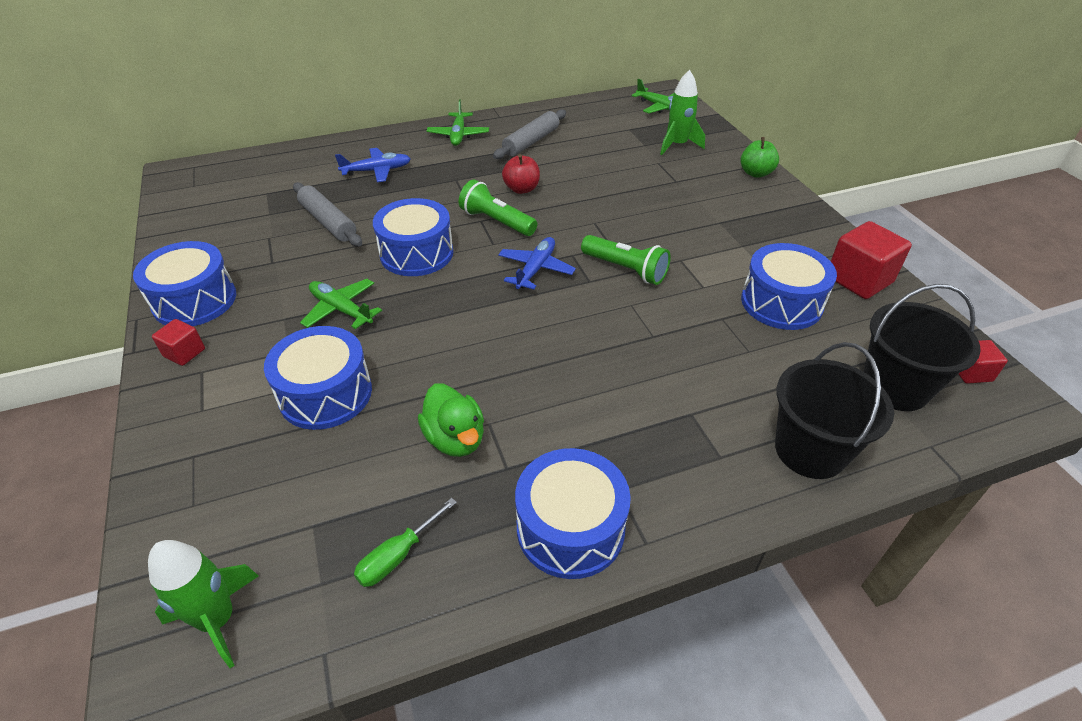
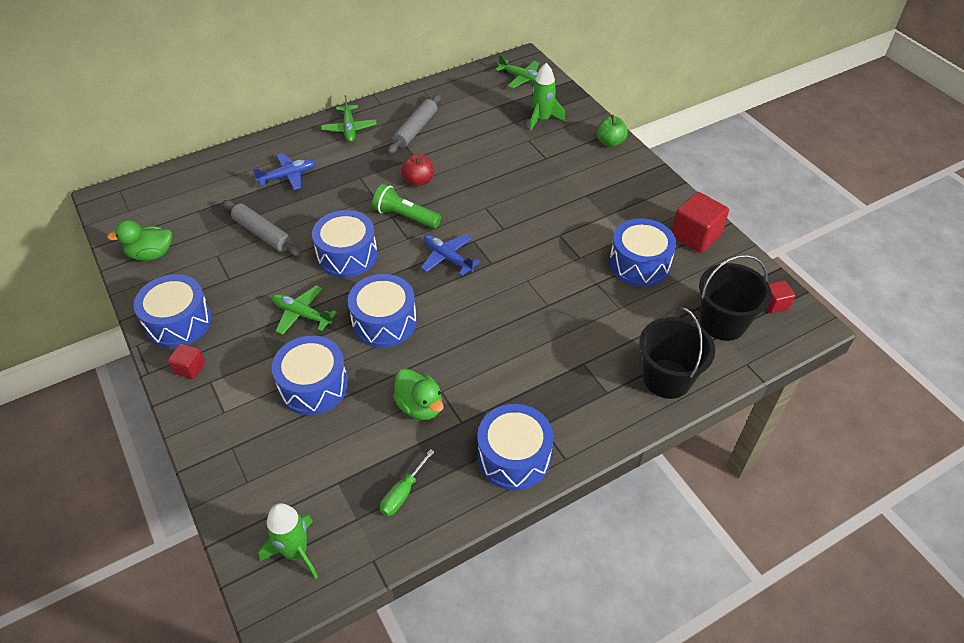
camera: 10 degrees left, 5 degrees up
blue plane [498,237,576,290] -> blue plane turned 60 degrees counterclockwise [421,234,480,276]
green flashlight [581,235,671,285] -> none
none -> green duck [107,220,172,261]
none -> blue drum [348,274,417,347]

